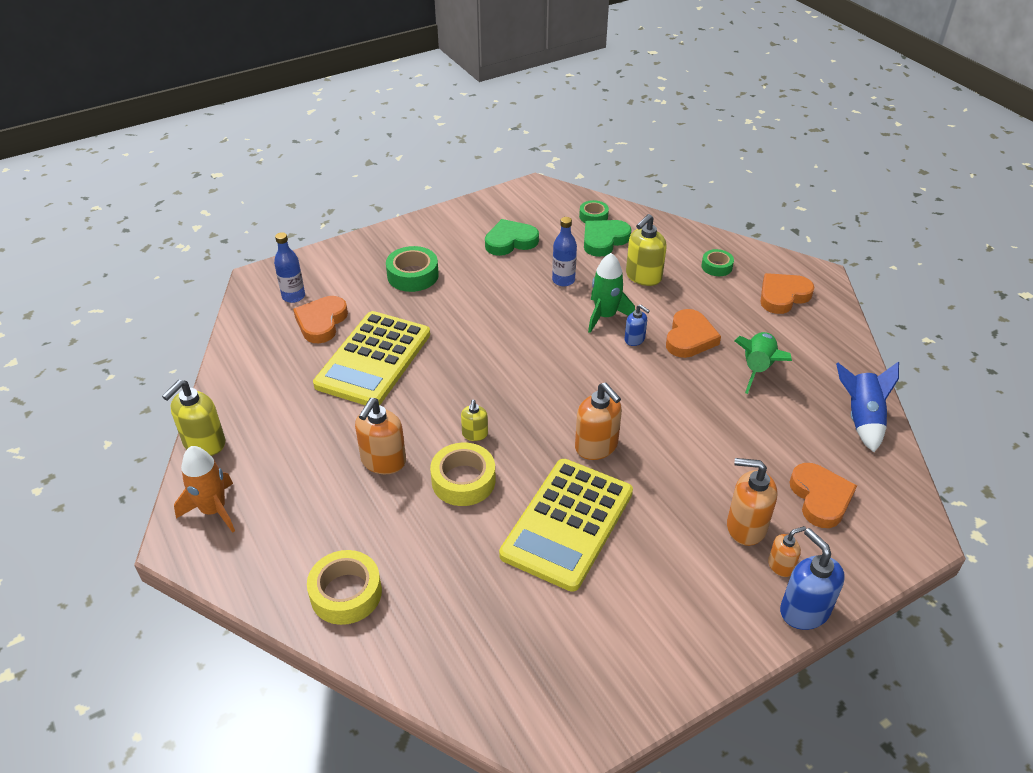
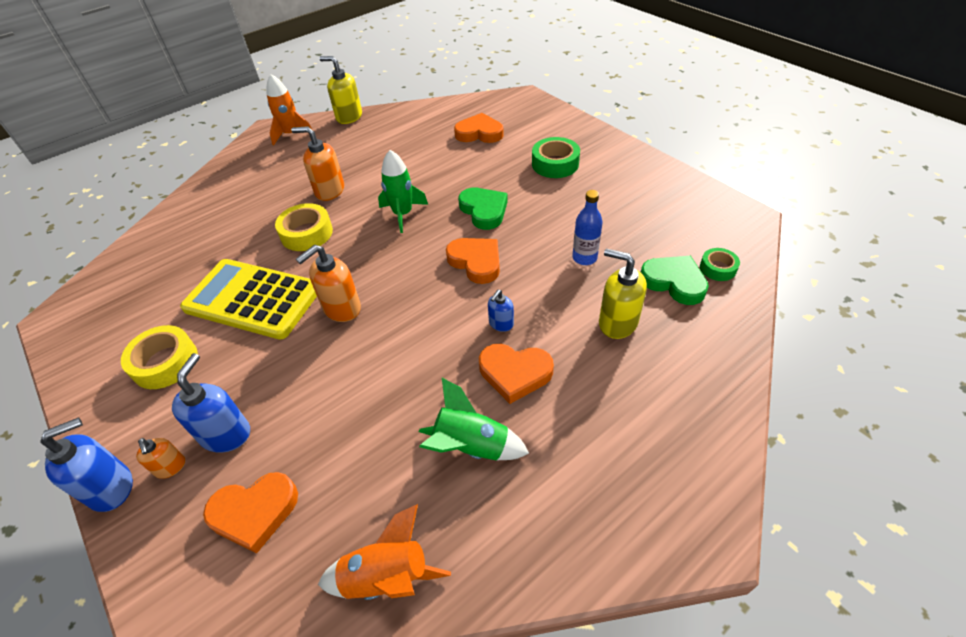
camera: 85 degrees right, 5 degrees up
blue bottle [274,232,305,303] -> none
yellow tape [307,550,382,625] -> yellow tape moved to [121,325,198,389]
yellow calculator [313,311,430,405] -> none
yellow soap dispenser [461,400,488,441] -> none
green heart [485,219,539,256] -> green heart moved to [458,188,508,230]
green rocket [588,253,635,333] -> green rocket moved to [378,150,428,233]
green tape [702,249,734,276] -> none
orange soap dispenser [727,458,777,546] -> blue soap dispenser [172,353,250,453]
orange heart [760,273,814,314] -> orange heart moved to [446,238,500,284]
blue rocket [836,362,899,452] -> orange rocket [318,504,451,600]

